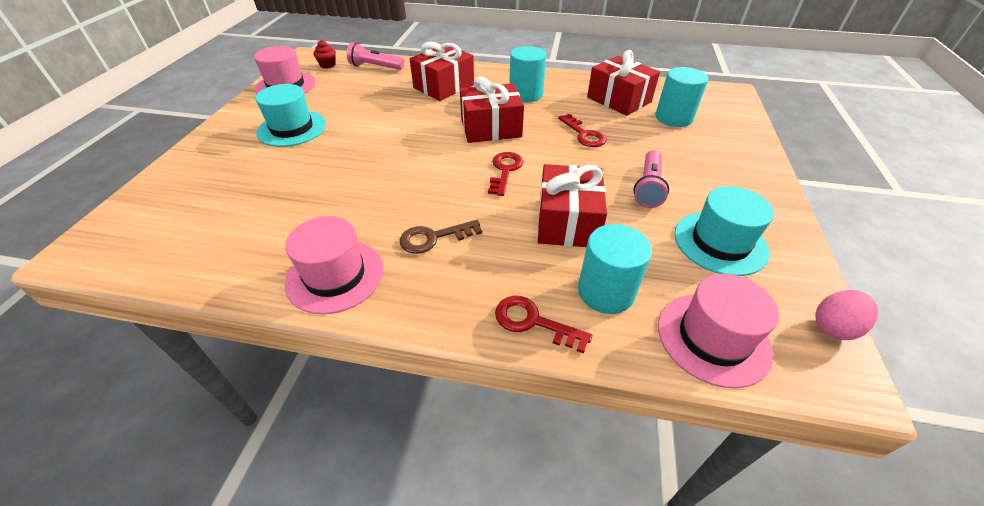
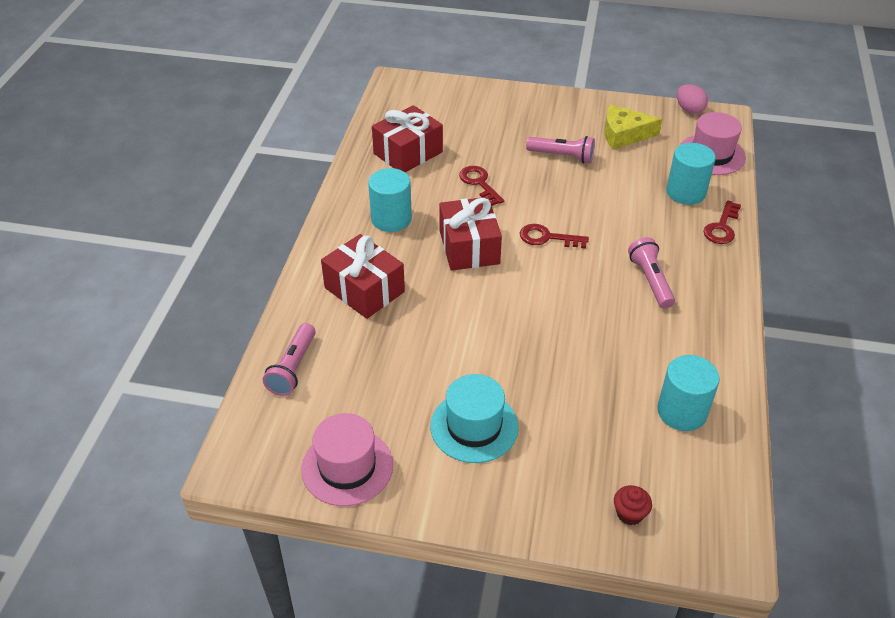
camera: 90 degrees left, 0 degrees up
pink hat [285,216,383,314] -> none
red cupcake [313,40,336,68] -> red cupcake moved to [614,485,652,525]
brown key [399,220,482,254] -> pink flashlight [628,237,675,309]
red gift [538,164,607,247] -> none
red key [558,114,607,147] -> red key turned 90 degrees counterclockwise [459,166,504,206]
turquoise cylinder [656,67,708,127] -> turquoise cylinder moved to [657,355,720,431]
turquoise hat [674,186,774,276] -> yellow cheese [604,104,662,149]

